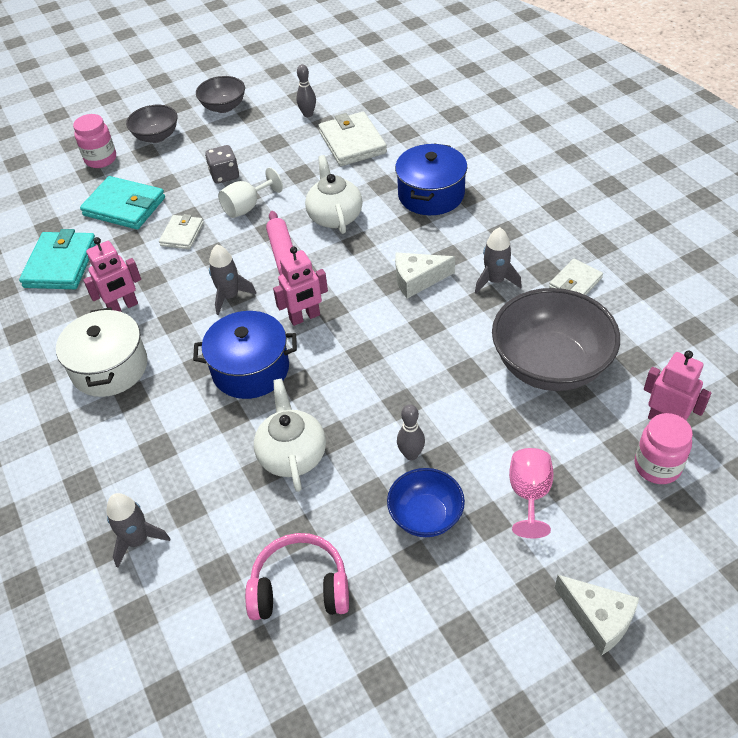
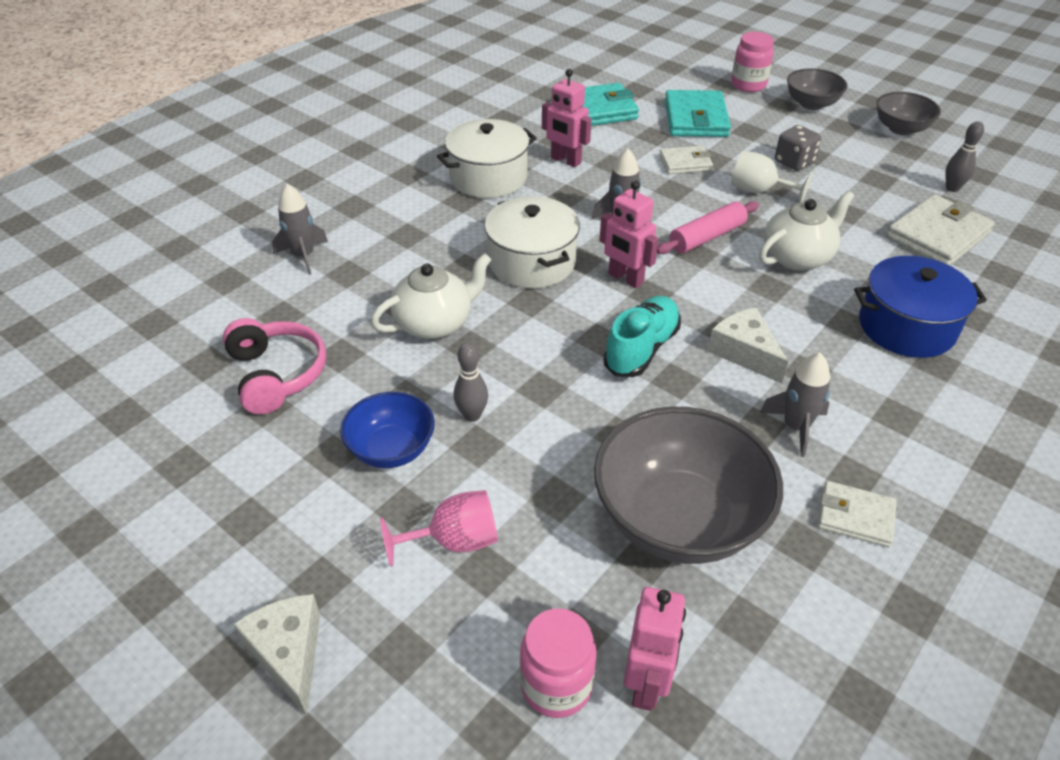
camera: 65 degrees right, 5 degrees down
blue pot [193,311,297,399] -> white pot [484,196,580,288]
white cheese [555,575,639,655] -> white cheese turned 135 degrees clockwise [233,594,320,716]
none -> turquoise shoe [603,296,681,377]

